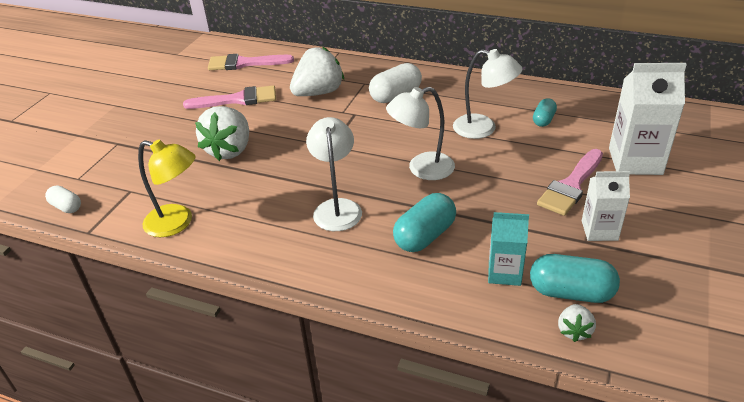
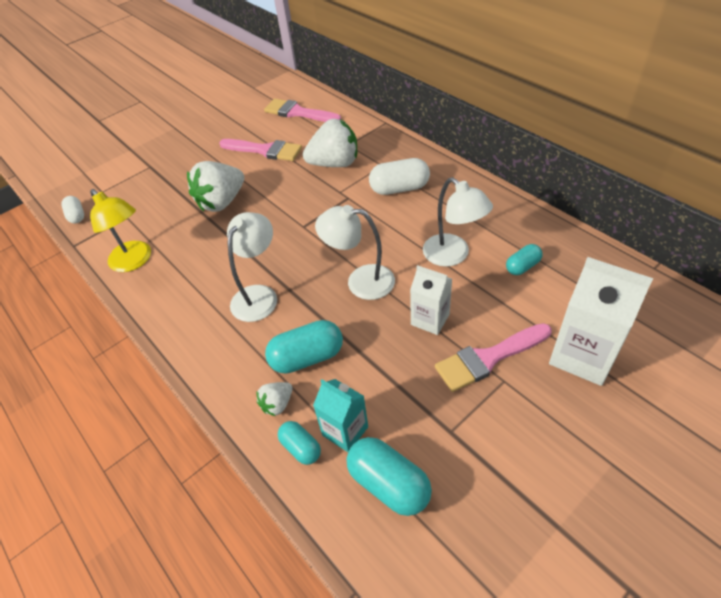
camera: 30 degrees right, 10 degrees up
white strawberry [558,304,596,342] -> white strawberry moved to [256,382,292,416]
white carton [582,171,630,241] -> white carton moved to [410,265,452,335]
none -> turquoise capsule [278,421,321,465]

